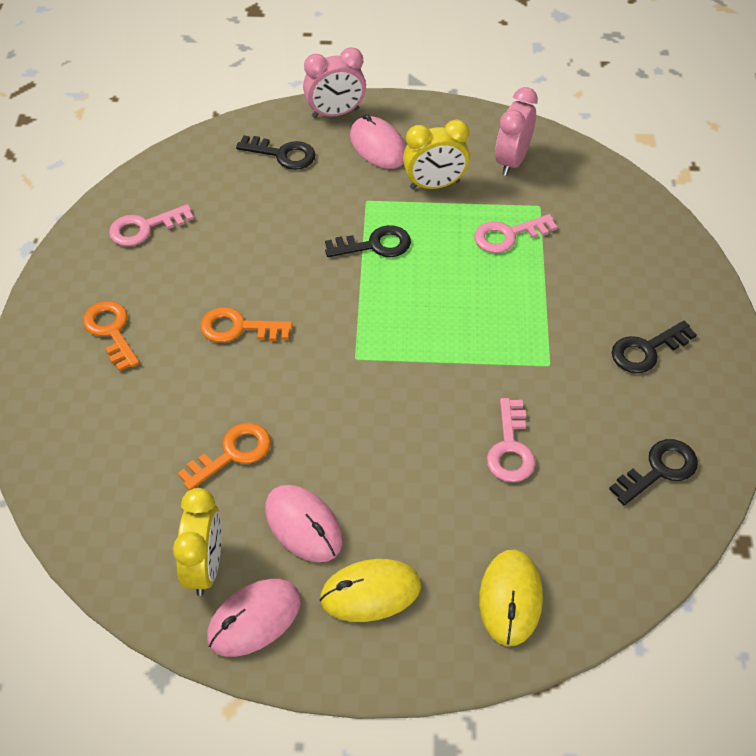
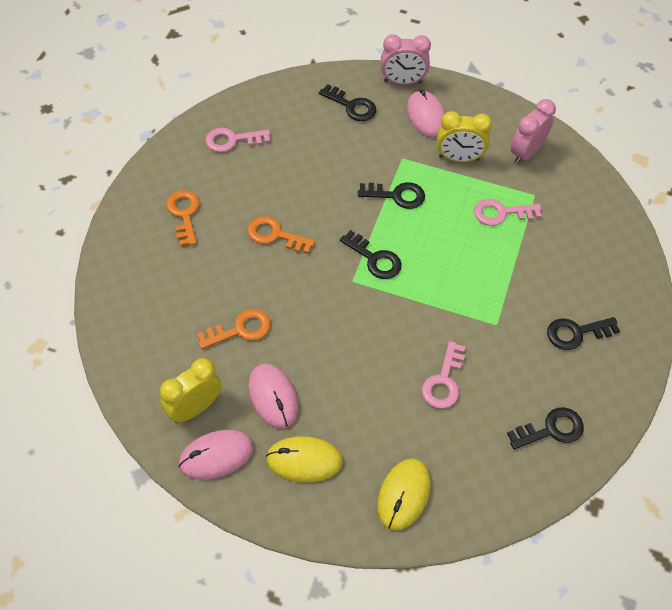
camera: 15 degrees right, 5 degrees up
yellow clock [173,488,222,596] -> yellow clock turned 150 degrees counterclockwise [160,358,222,423]
none -> black key [340,230,402,279]

